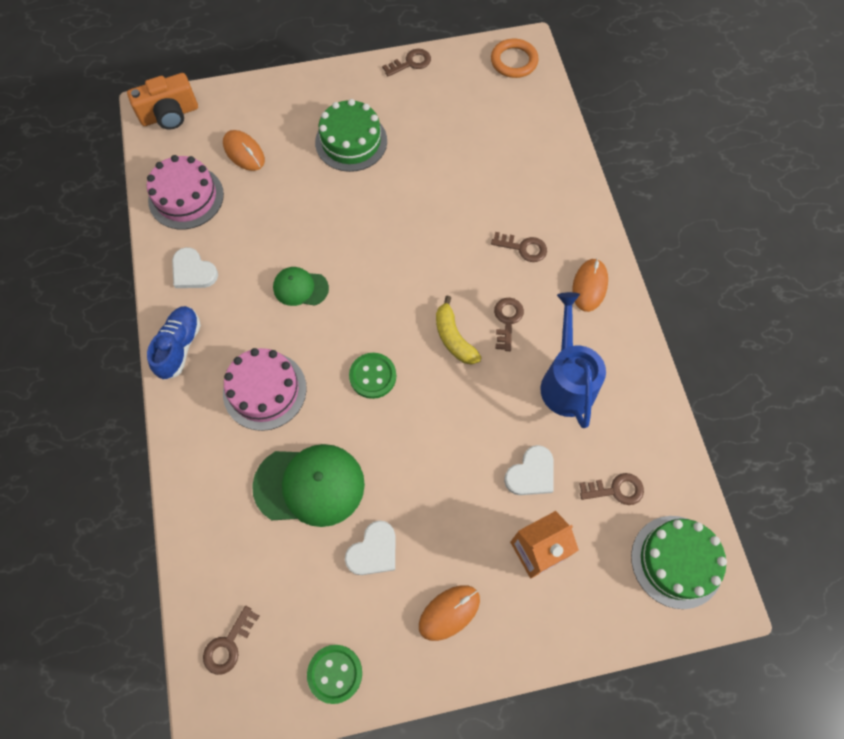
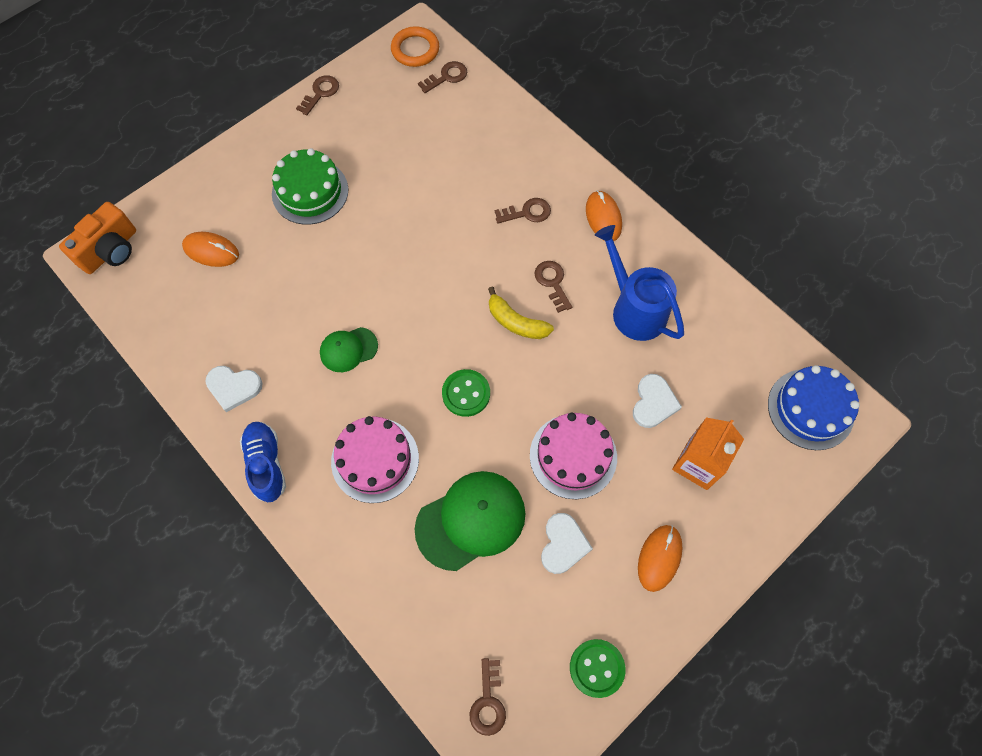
camera: 30 degrees left, 0 degrees up
pink cake [147,155,224,229] -> pink cake moved to [530,413,617,499]
brown key [579,473,644,505] -> brown key moved to [418,61,467,93]
green cake [631,516,727,609] -> blue cake [768,365,860,450]

